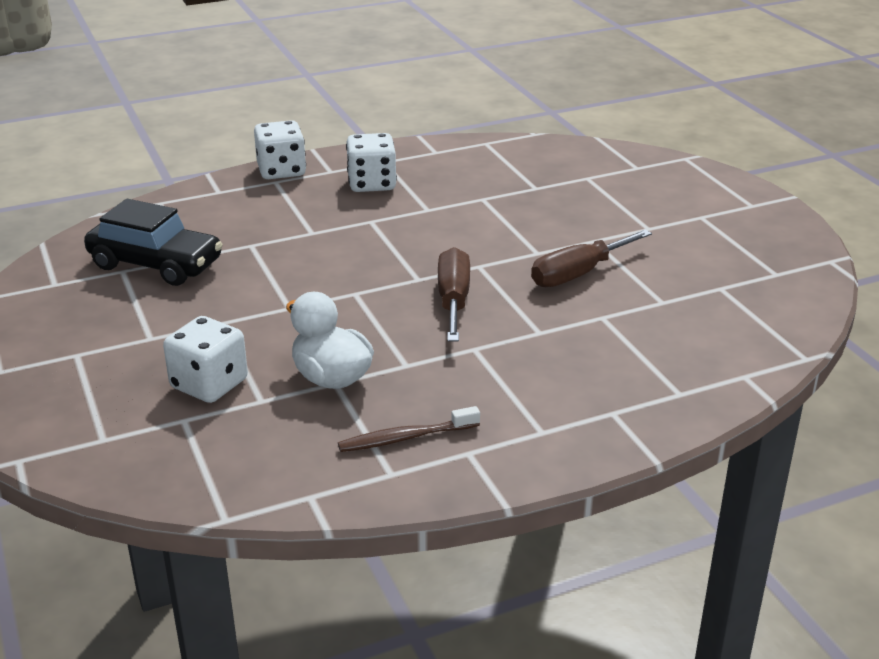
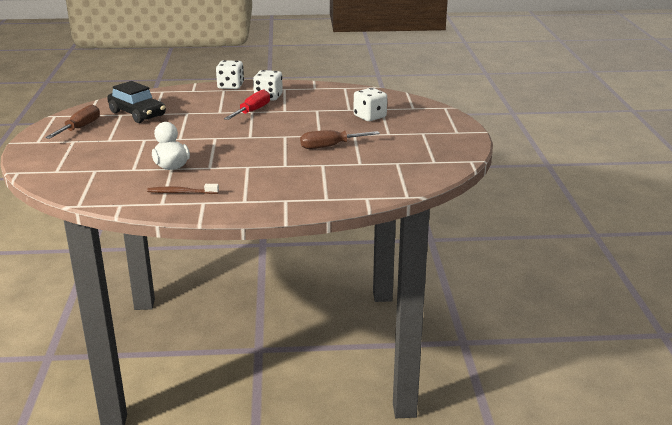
camera: 20 degrees right, 5 degrees down
white dice [163,316,248,403] -> white dice moved to [354,88,387,121]
brown screwdriver [438,247,470,342] -> brown screwdriver moved to [45,105,100,139]
none -> red screwdriver [224,89,270,120]

